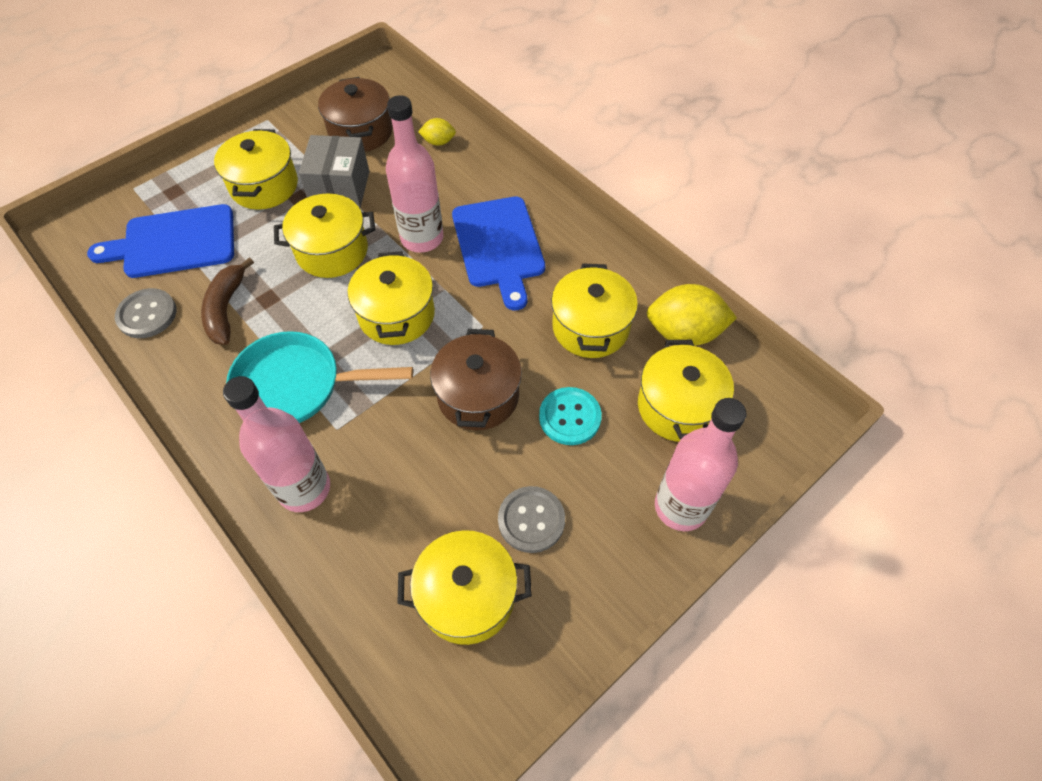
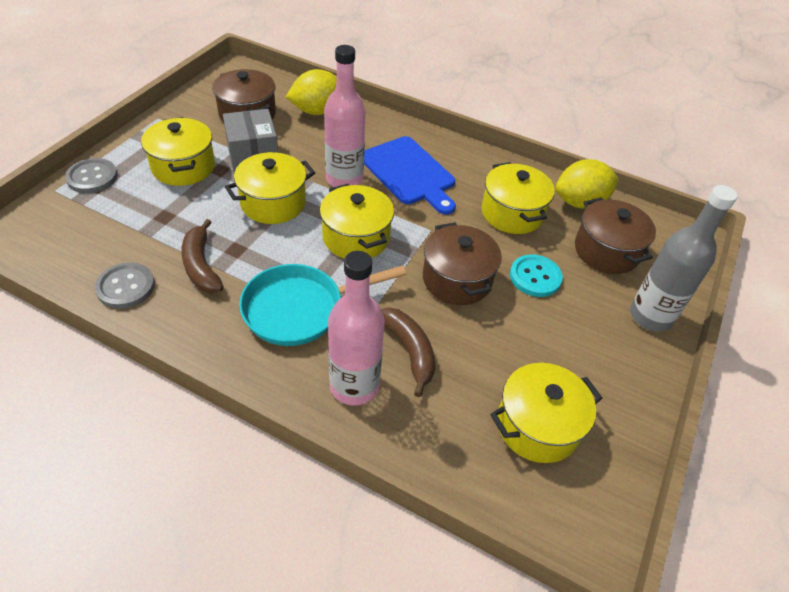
camera: 25 degrees left, 10 degrees down
blue cutting board [87,204,234,278] -> none
yellow lemon [418,118,456,146] -> yellow lemon [286,69,337,115], size x1.95
grey button [498,486,565,553] -> grey button moved to [65,158,118,193]
yellow pot [638,340,734,442] -> brown pot [575,198,656,274]
pink bottle [655,398,746,531] -> grey bottle [630,185,738,332]
none -> brown banana [381,307,436,397]

